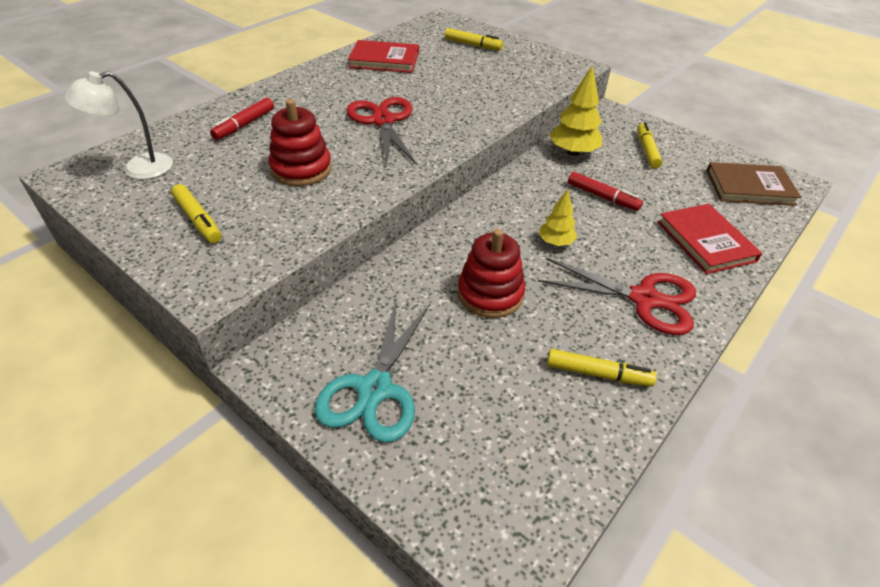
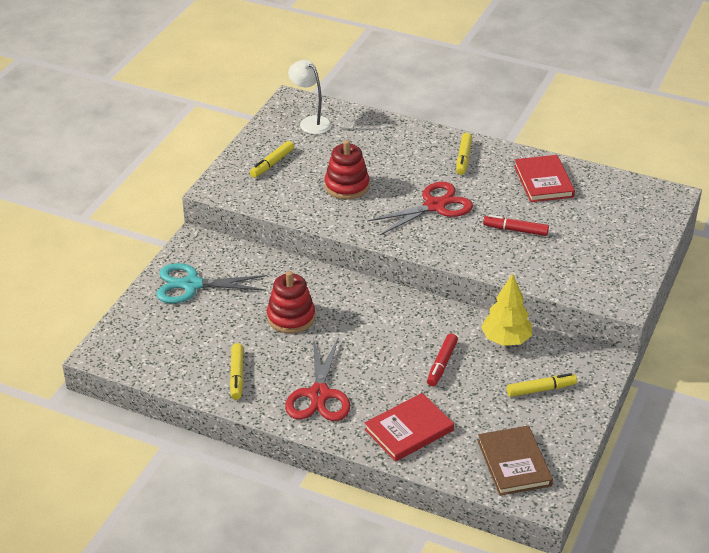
camera: 75 degrees right, 5 degrees down
red marker [210,98,274,140] -> red marker moved to [483,215,549,236]
yellow marker [445,28,503,50] -> yellow marker moved to [456,133,472,175]
yellow tree [539,189,577,246] -> none

